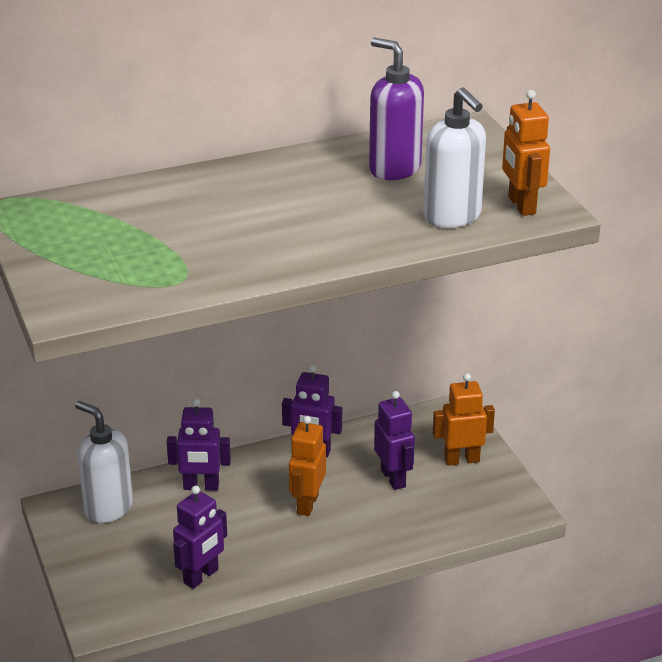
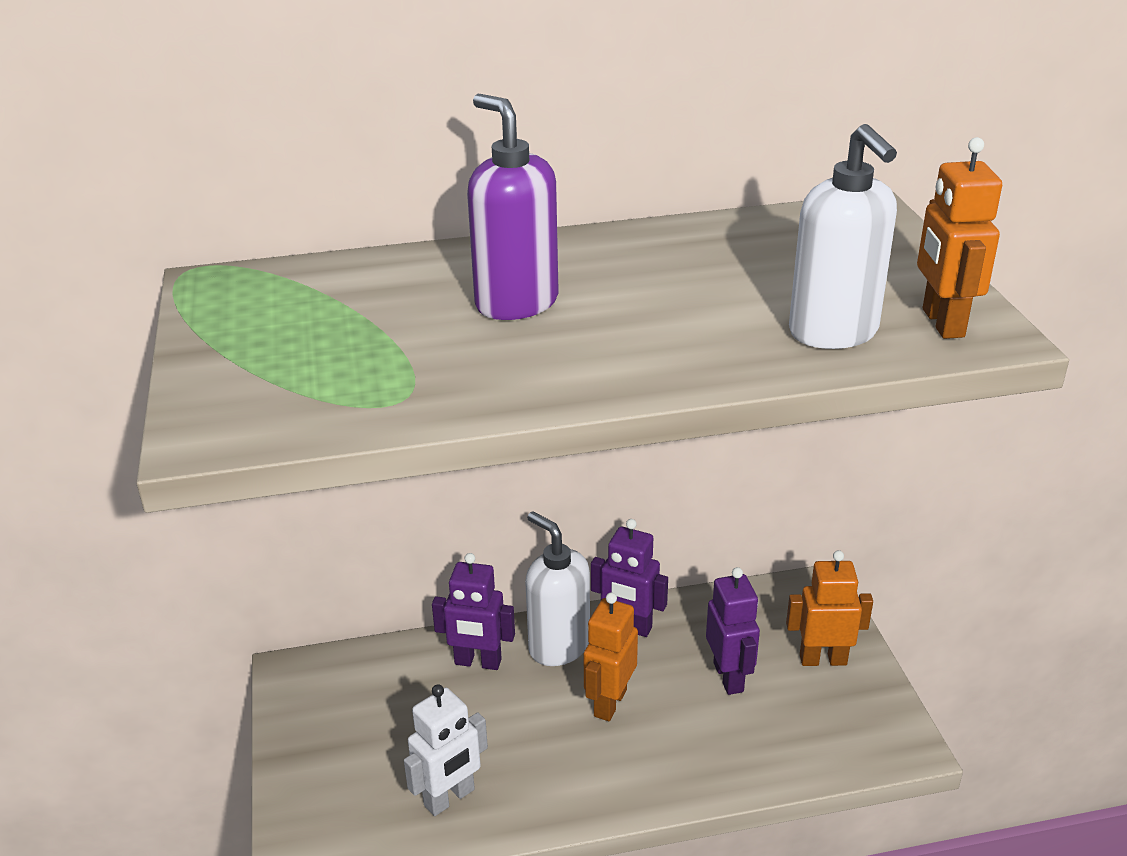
camera: 10 degrees right, 0 degrees up
white soap dispenser [75,401,133,523] -> white soap dispenser moved to [525,512,590,666]
purple robot [173,486,227,589] -> white robot [404,684,488,816]
purple soap dispenser [369,38,424,180] -> purple soap dispenser moved to [467,94,558,320]

